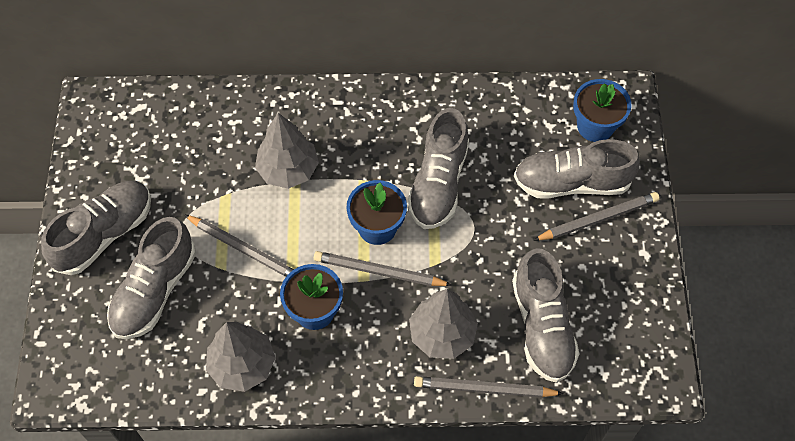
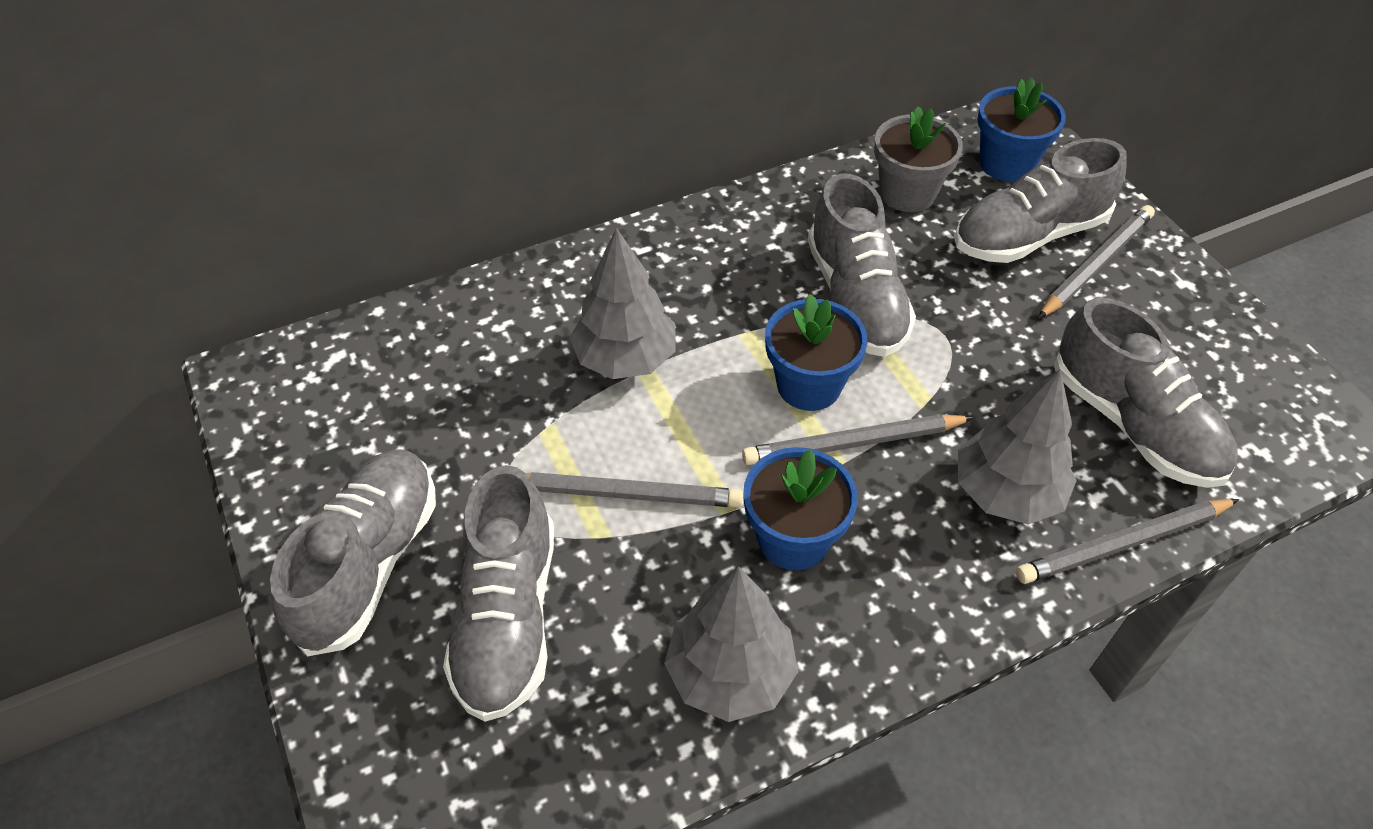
camera: 25 degrees left, 10 degrees down
none -> grey flower pot [874,106,963,212]

